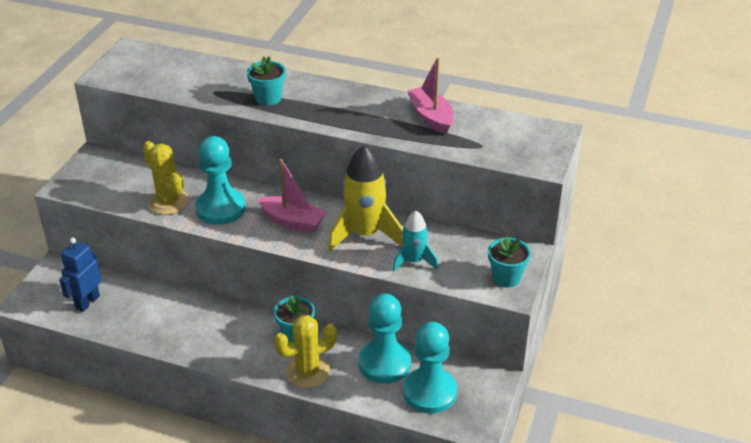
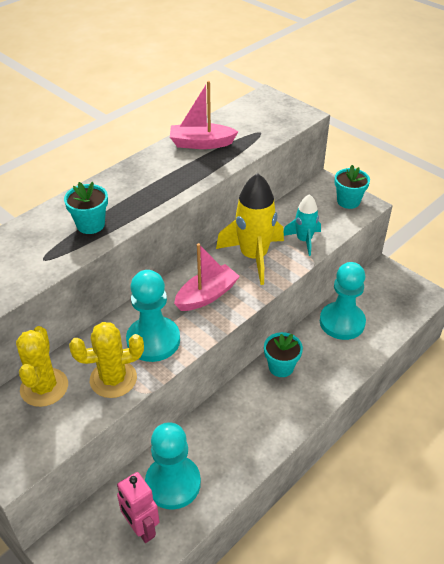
camera: 65 degrees left, 5 degrees up
blue robot [59,238,101,312] -> pink robot [117,472,160,543]
yellow cactus [274,315,337,388] -> yellow cactus moved to [16,326,68,407]
turquoise pawn [403,322,457,414] -> turquoise pawn moved to [145,422,201,510]

